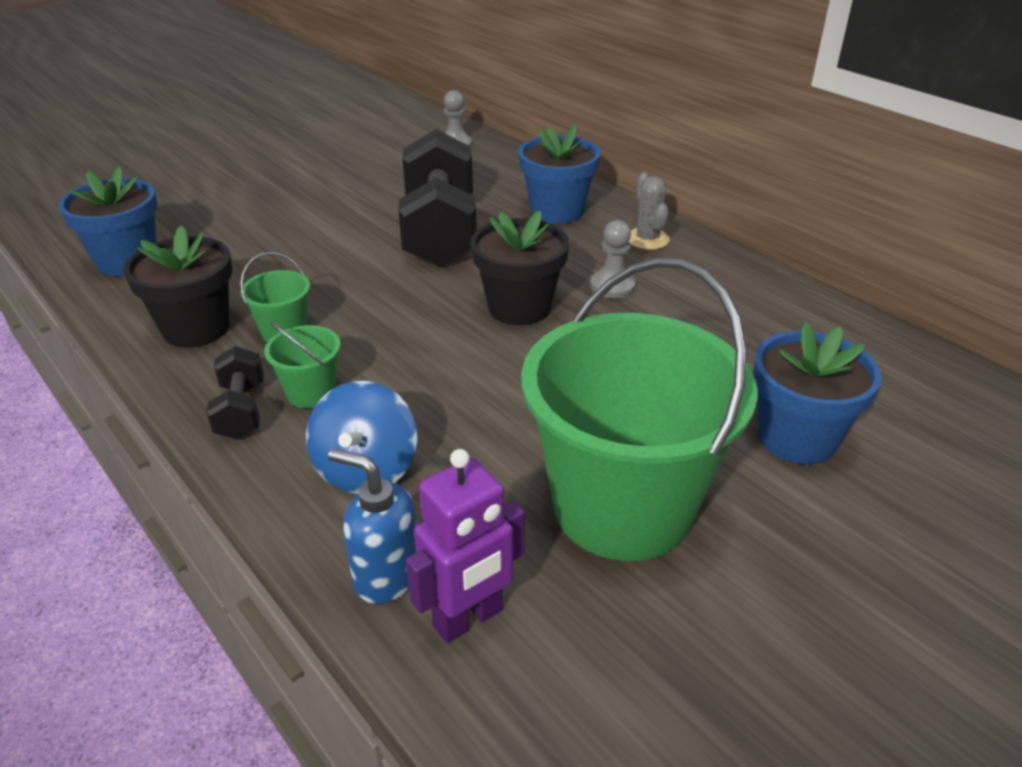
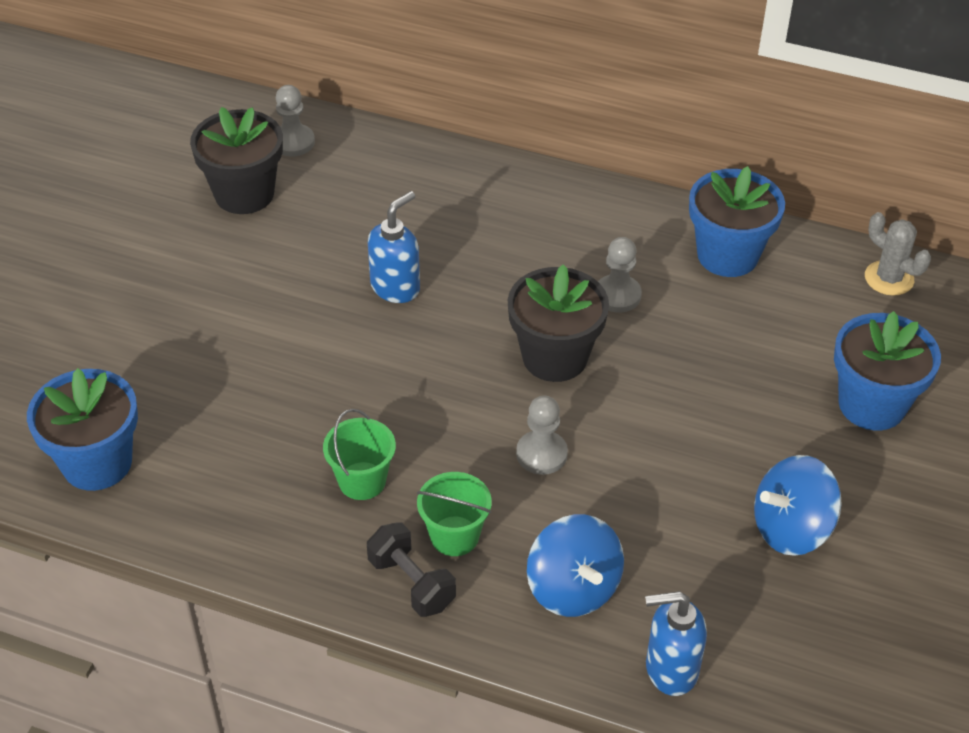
camera: 30 degrees left, 10 degrees up
black flower pot [123,226,232,348] -> black flower pot moved to [190,107,283,214]
black dumbbell [398,129,477,267] -> blue soap dispenser [368,191,420,303]
purple robot [406,449,525,643] -> none
blue flower pot [519,125,600,224] -> blue flower pot moved to [689,166,785,277]
green bucket [521,258,758,561] -> blue spinning top [754,455,842,556]
grey cactus [629,172,670,250] -> grey cactus moved to [865,212,931,296]
none -> grey pawn [516,395,568,475]

